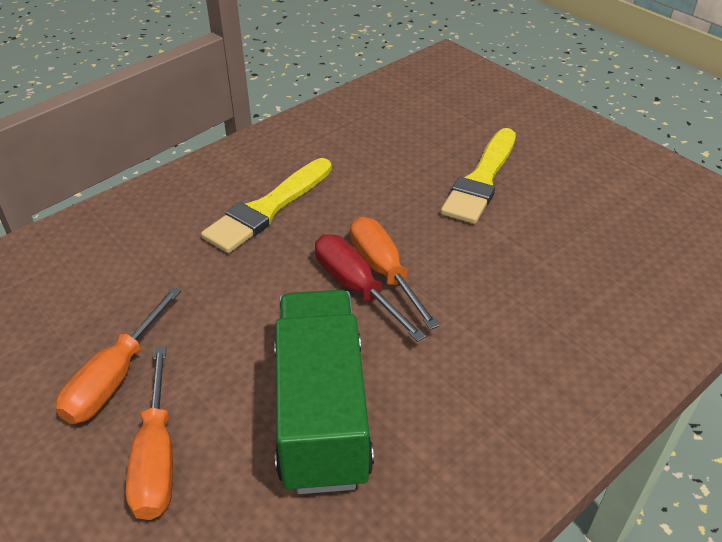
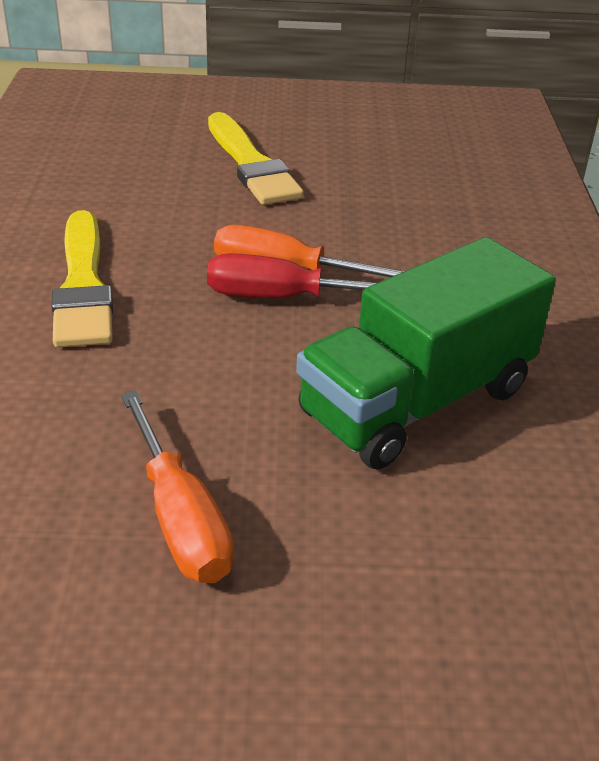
camera: 50 degrees left, 5 degrees down
orange screwdriver [126,346,173,520] -> none
green truck [274,290,374,494] -> green truck turned 75 degrees counterclockwise [296,237,556,469]

